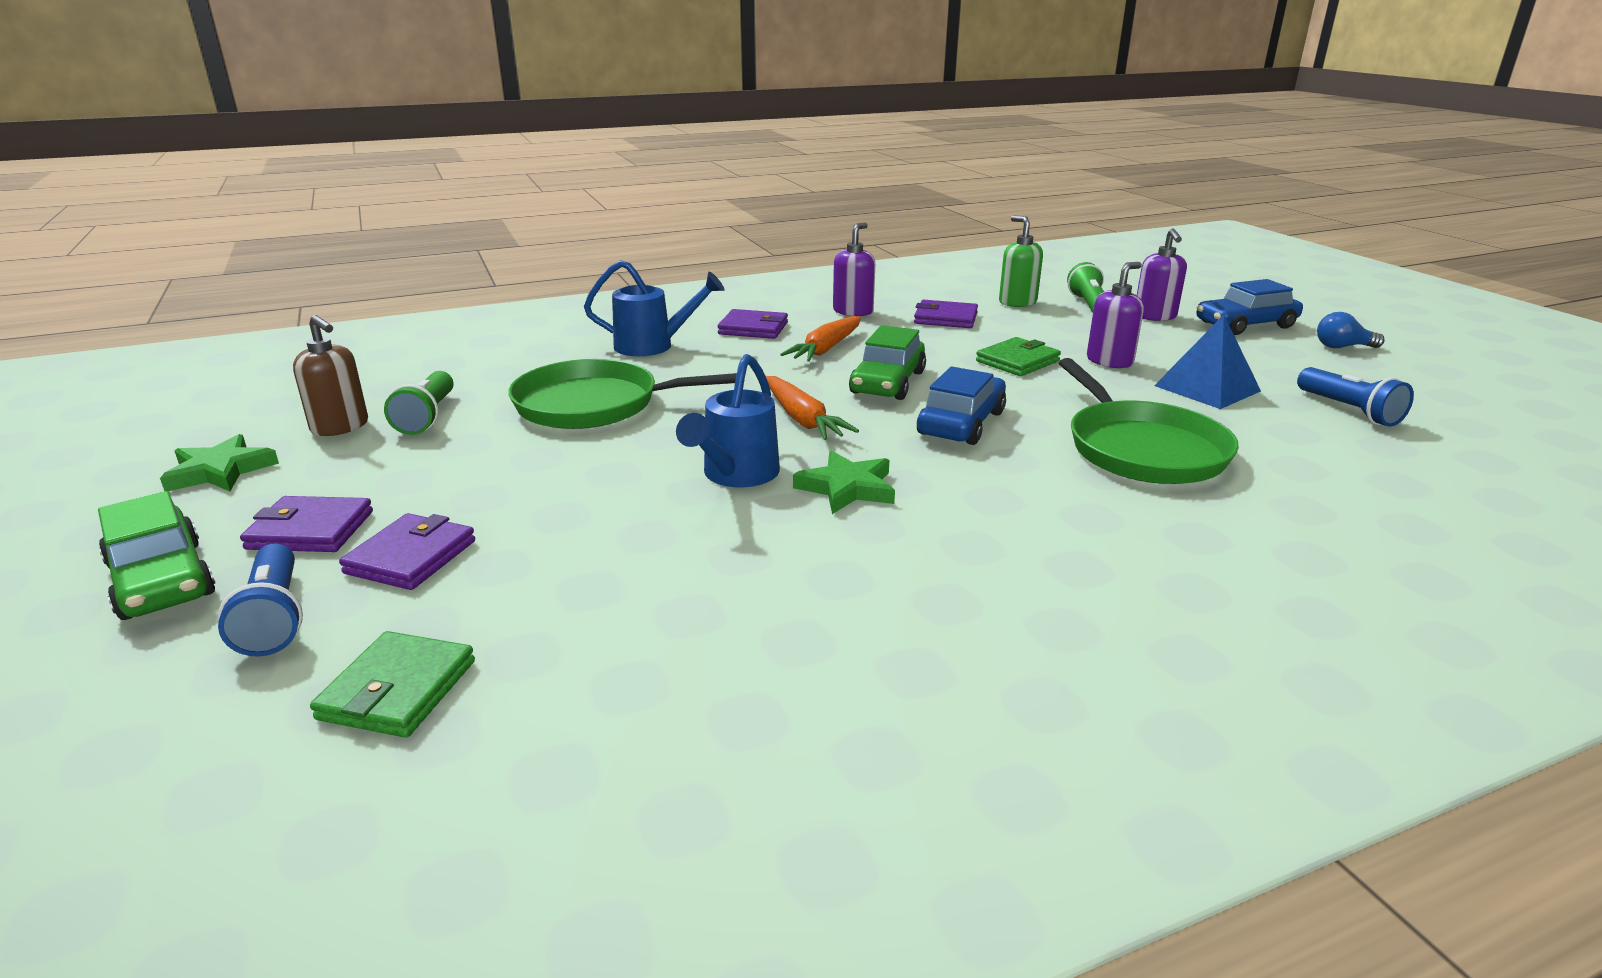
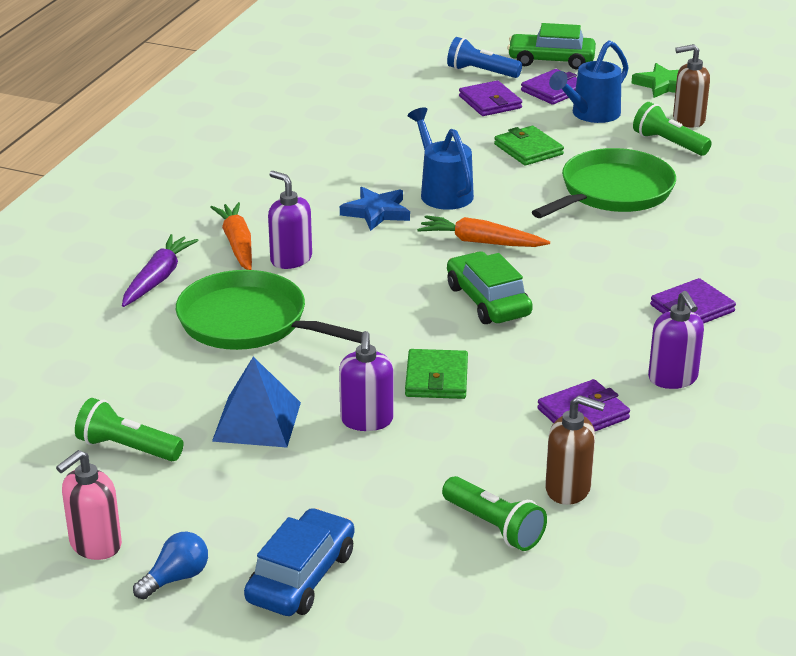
camera: 135 degrees right, 5 degrees up
green wallet [310,631,475,738] -> green wallet moved to [494,126,564,166]
blue watering can [584,260,724,356] -> blue watering can moved to [549,40,629,123]
orange carrot [780,316,861,362] -> orange carrot moved to [210,202,252,270]
green star [793,450,895,514] -> blue star [340,187,410,231]
blue car [917,366,1006,445] -> none
green soap dispenser [999,215,1043,307] -> brown soap dispenser [545,395,605,505]
purple soap dispenser [1137,228,1187,321] -> purple soap dispenser moved to [268,171,312,269]
blue flashlight [1297,367,1414,427] -> green flashlight [75,398,184,461]
none -> pink soap dispenser [56,450,122,560]
none -> purple carrot [122,234,198,307]

